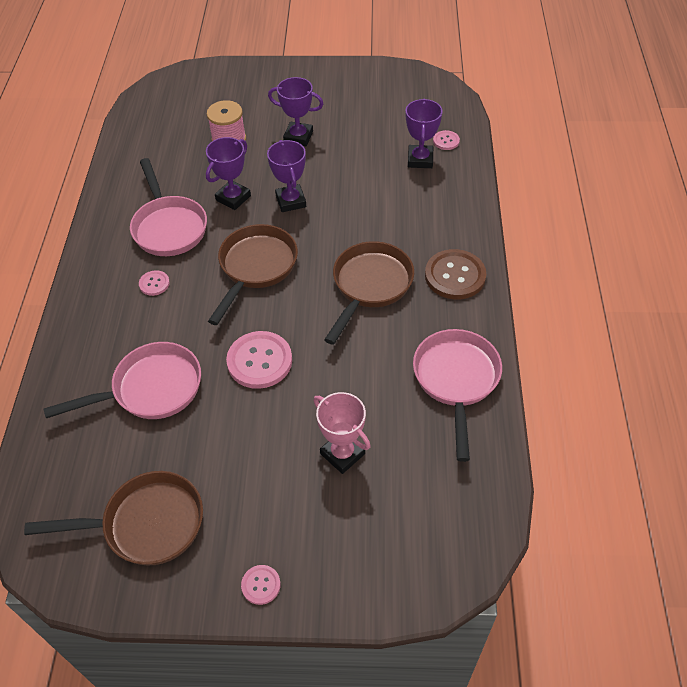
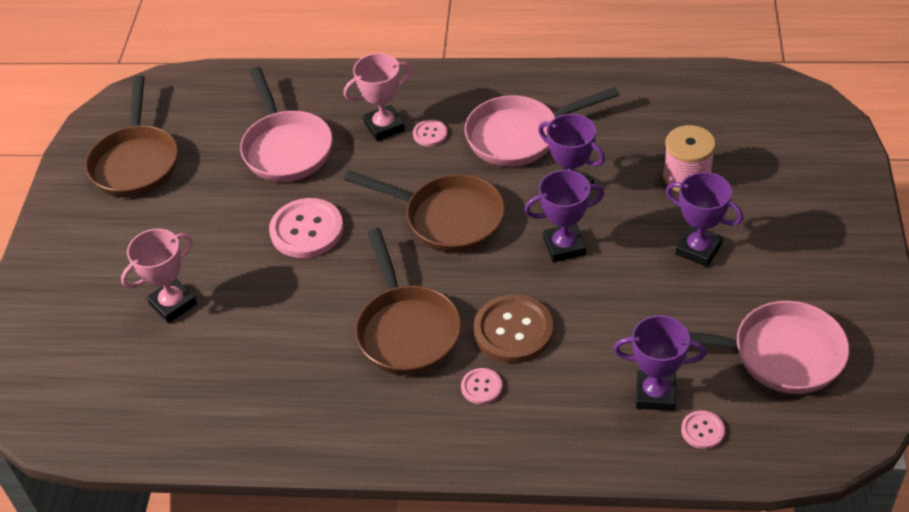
camera: 95 degrees right, 5 degrees down
pink button [241,565,281,605] -> pink button moved to [461,368,502,404]
purple trophy [268,77,323,146] -> purple trophy turned 75 degrees counterclockwise [666,172,744,267]
brown pan [324,241,414,345] -> brown pan turned 45 degrees clockwise [355,228,461,375]
pink pan [413,329,502,462] -> pink pan moved to [689,301,850,394]
brown button [425,249,486,299] -> brown button moved to [473,294,553,363]
none -> pink trophy [344,53,412,141]

